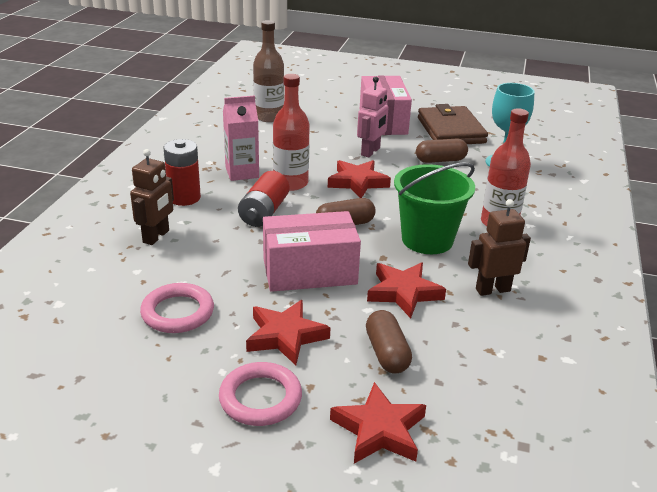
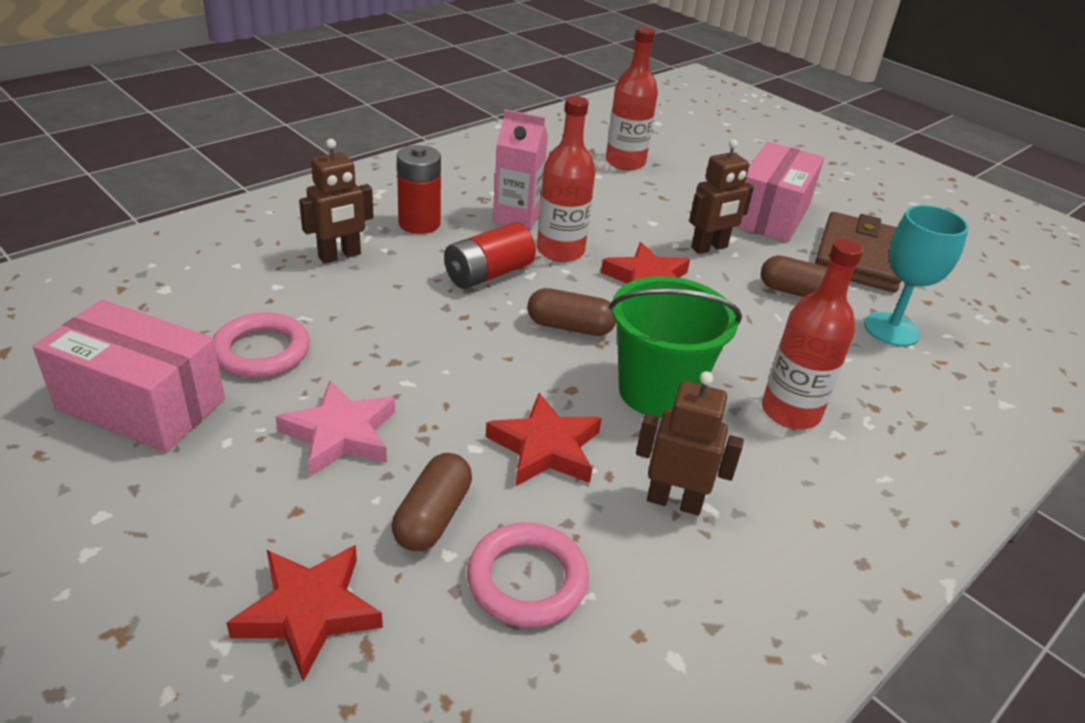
camera: 30 degrees right, 5 degrees up
pink ring [219,362,302,426] -> pink ring moved to [467,523,589,627]
red star [246,300,331,365] -> pink star [275,381,395,477]
brown bottle [253,20,284,122] -> red bottle [606,27,658,170]
pink box [263,211,361,292] -> pink box moved to [33,300,225,452]
pink robot [357,77,389,158] -> brown robot [689,139,754,254]

